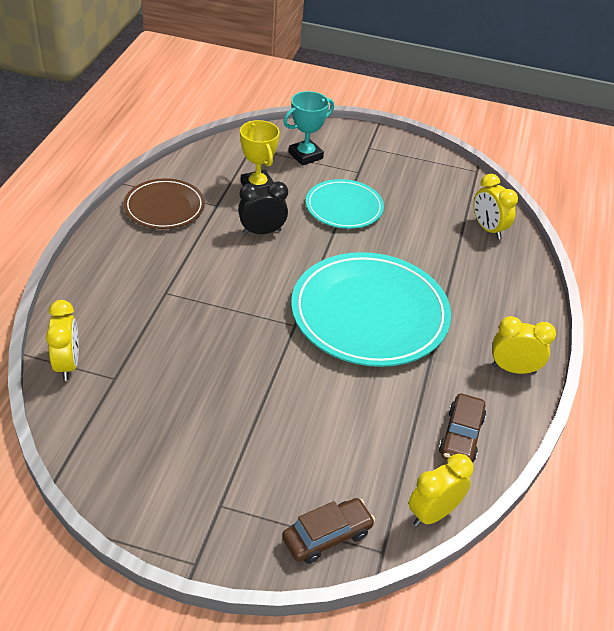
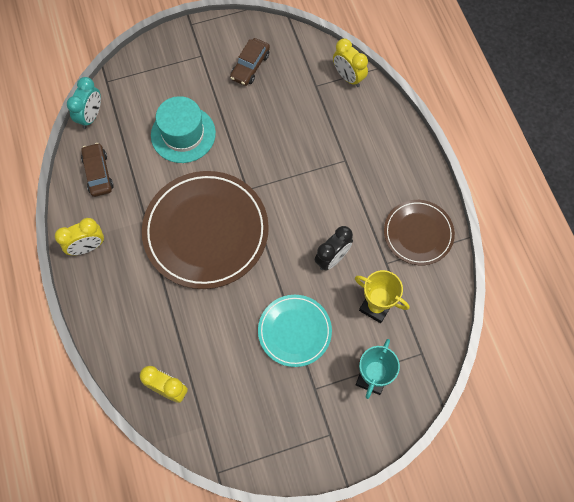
camera: 150 degrees right, 25 degrees up
brown car [282,498,375,564] -> brown car moved to [230,38,270,86]
turquoise plate [291,252,451,367] -> brown plate [142,171,269,289]
yellow clock [409,454,473,527] -> turquoise clock [67,77,101,129]
none -> turquoise hat [151,96,216,163]

